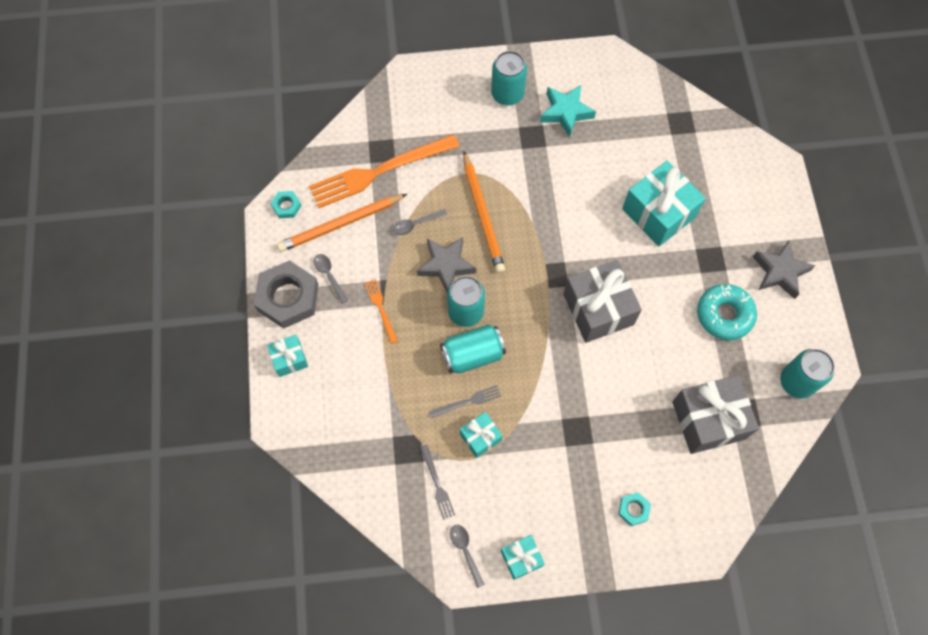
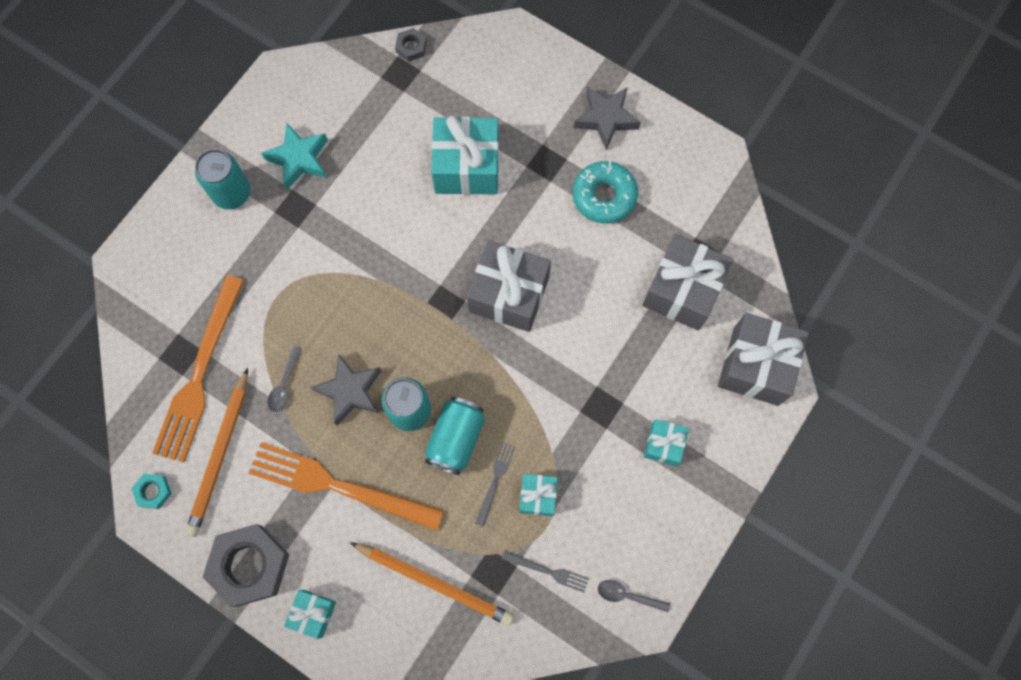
camera: 50 degrees left, 5 degrees up
grey spoon [313,254,348,304] -> none
orange fork [365,279,398,344] -> orange fork [249,442,444,531], size x2.30
orange pencil [463,151,505,273] -> orange pencil moved to [350,542,514,626]
turquoise gift [501,535,545,580] -> turquoise gift moved to [644,419,689,466]
turquoise nut [618,492,651,526] -> none
turquoise can [780,349,835,398] -> none
none -> grey nut [395,28,427,62]
none -> grey gift [718,313,809,406]

